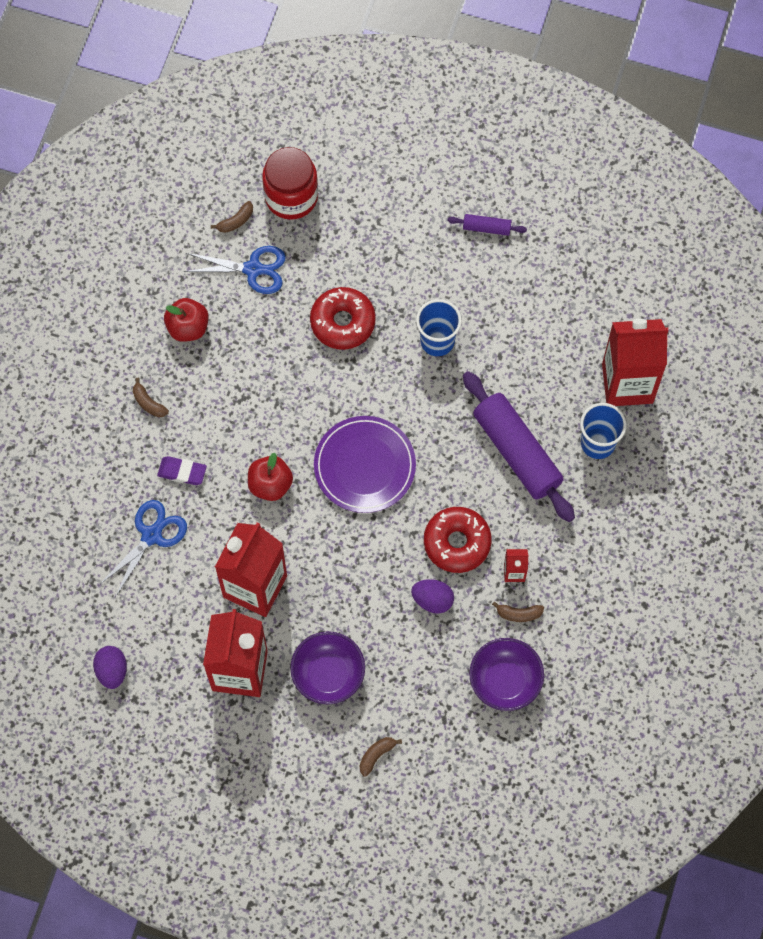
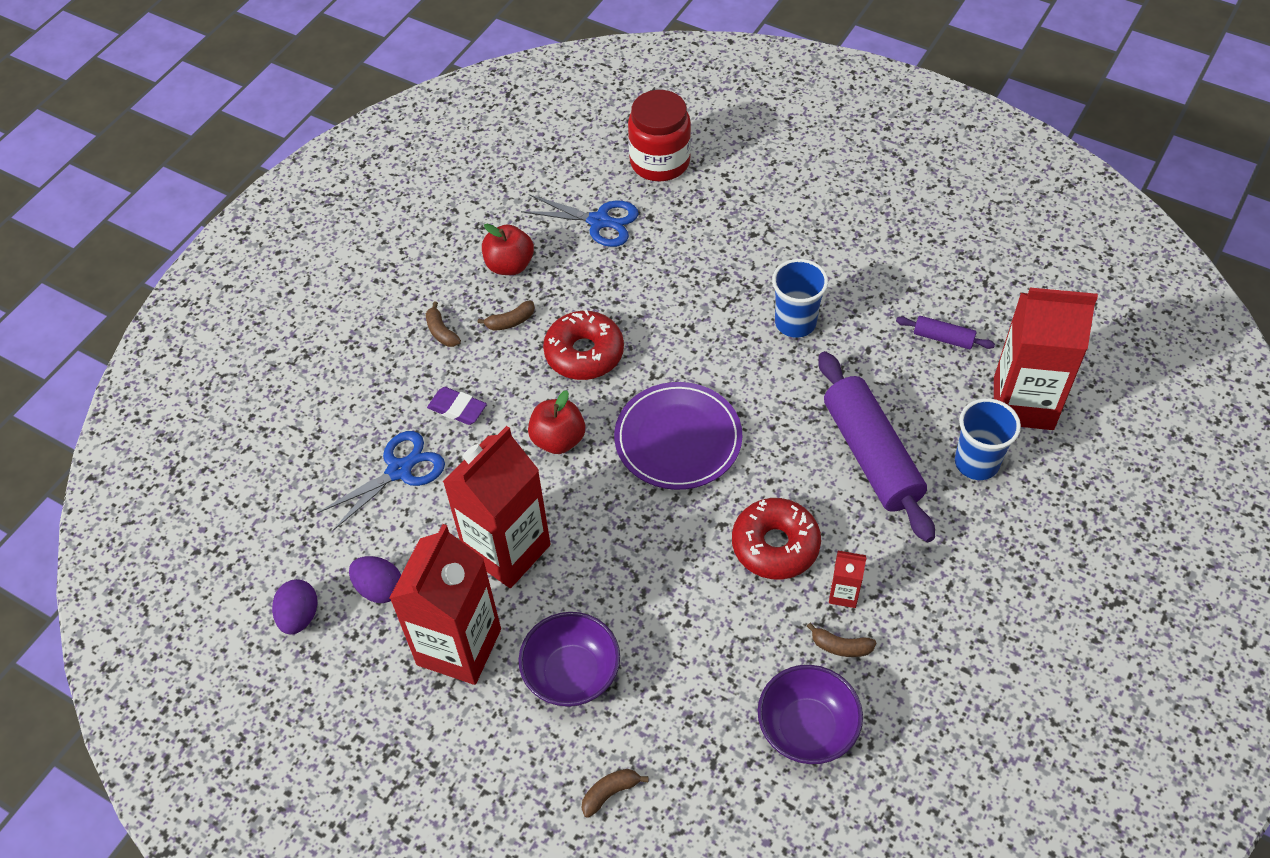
camera: 15 degrees right, 15 degrees down
brown banana [211,201,253,233] -> brown banana moved to [477,301,535,331]
red donut [310,287,376,350] -> red donut moved to [543,310,624,380]
purple egg [411,579,454,613] -> purple egg moved to [349,556,401,603]
purple rolling pin [447,214,527,236] -> purple rolling pin moved to [896,316,995,349]

